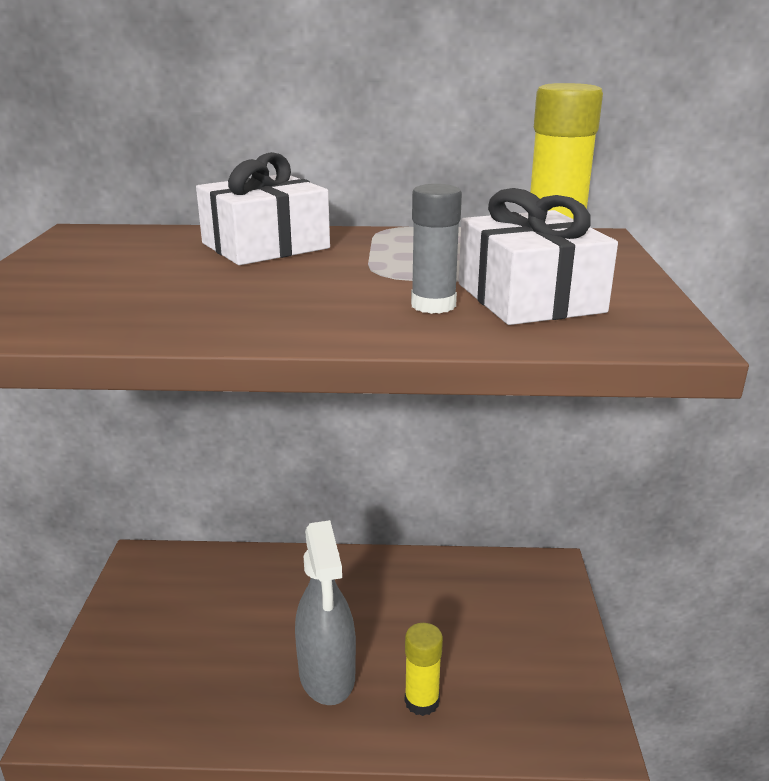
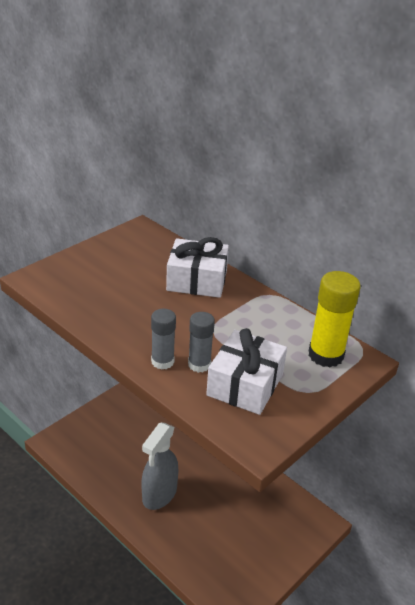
camera: 40 degrees right, 10 degrees up
yellow glue stick [405,623,443,716] -> none
none -> grey glue stick [151,309,176,369]

